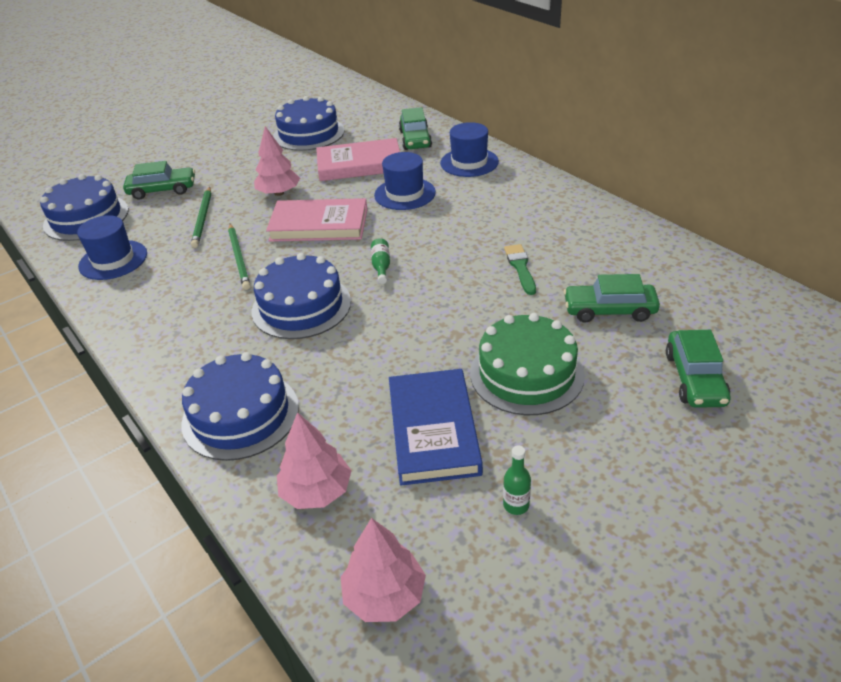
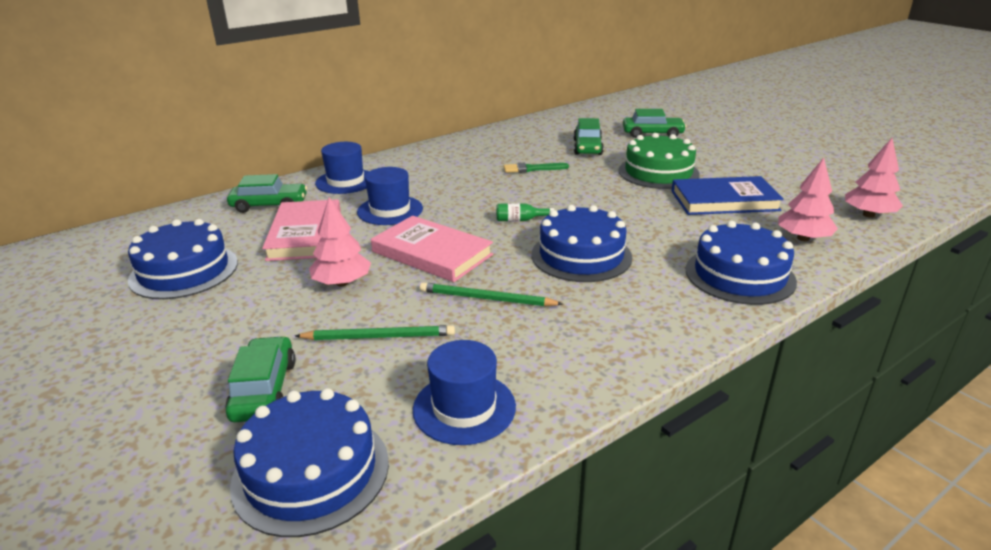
camera: 90 degrees left, 10 degrees down
green pencil [228,224,251,290] -> green pencil turned 150 degrees counterclockwise [420,282,563,307]
pink book [266,198,368,242] -> pink book turned 60 degrees counterclockwise [371,216,493,282]
green bottle [503,445,531,515] -> none

